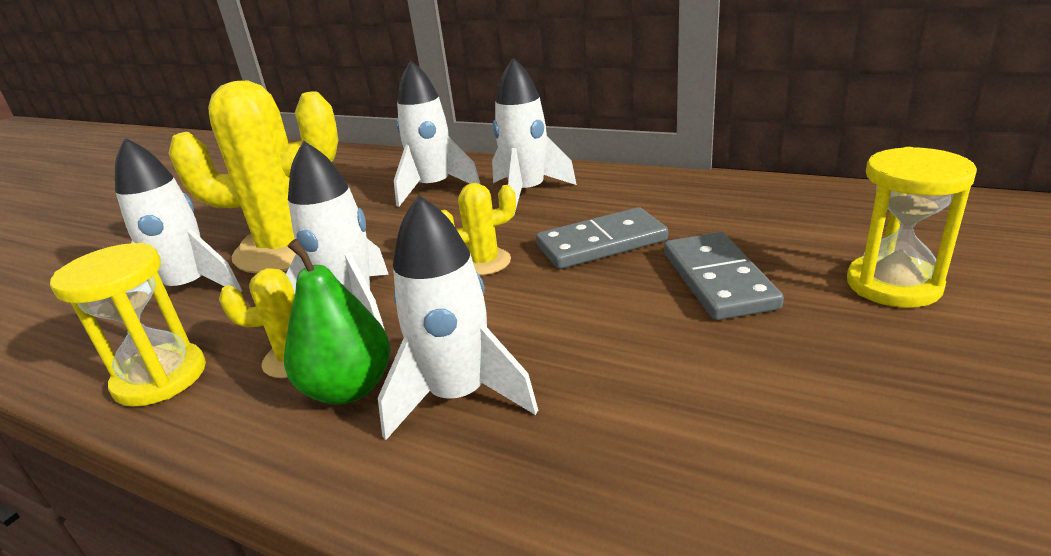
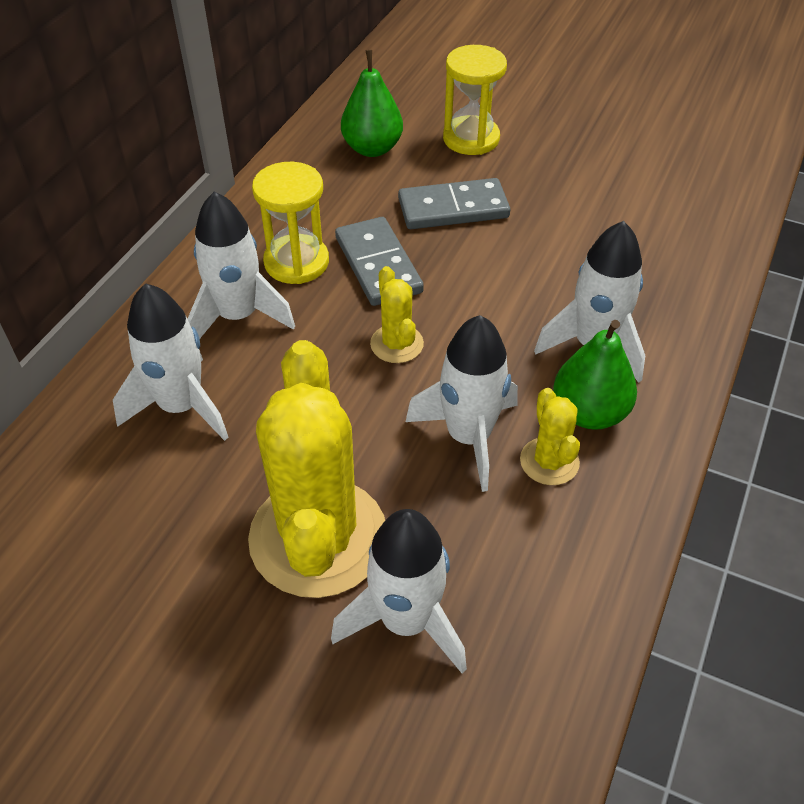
camera: 95 degrees left, 20 degrees up
yellow hourglass [50,243,206,407] -> yellow hourglass moved to [252,162,329,284]
none -> green pear [341,50,403,157]

